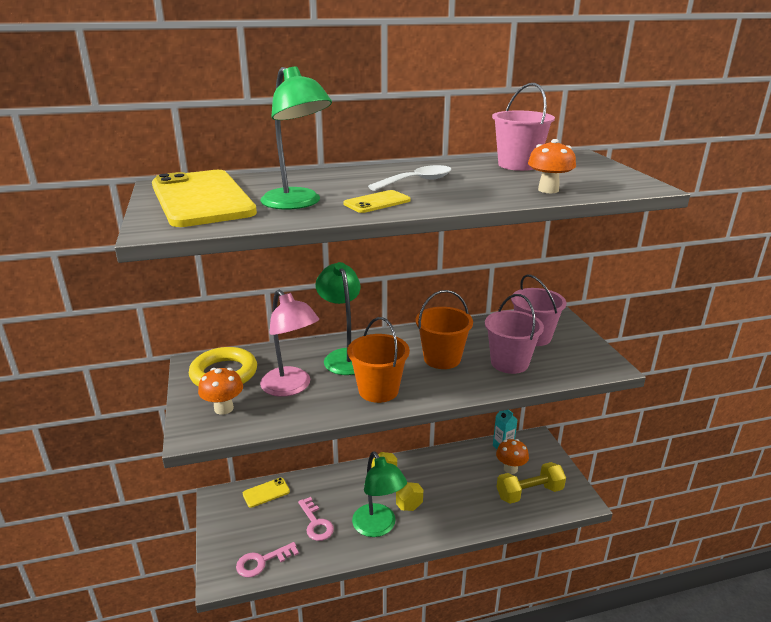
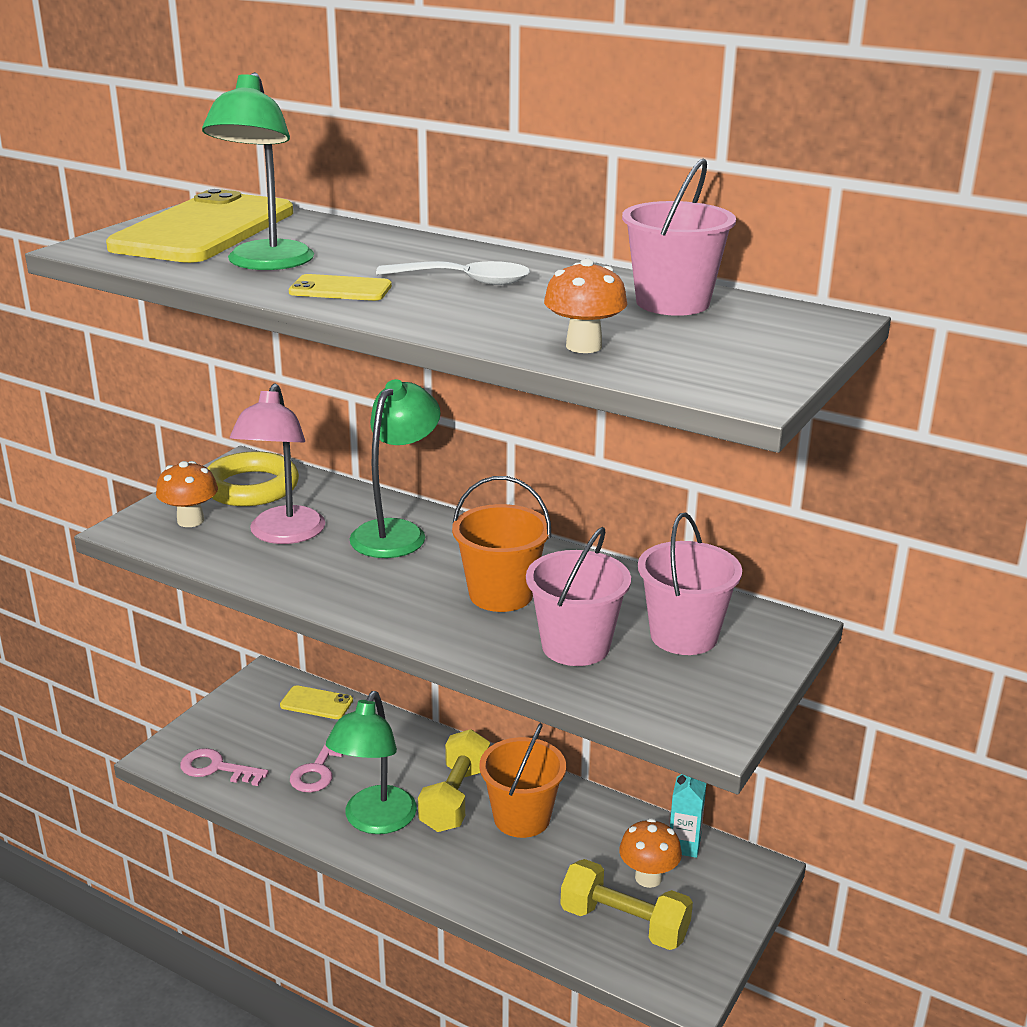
camera: 45 degrees right, 0 degrees up
orange bucket [347,317,410,403] -> orange bucket moved to [480,723,566,838]

